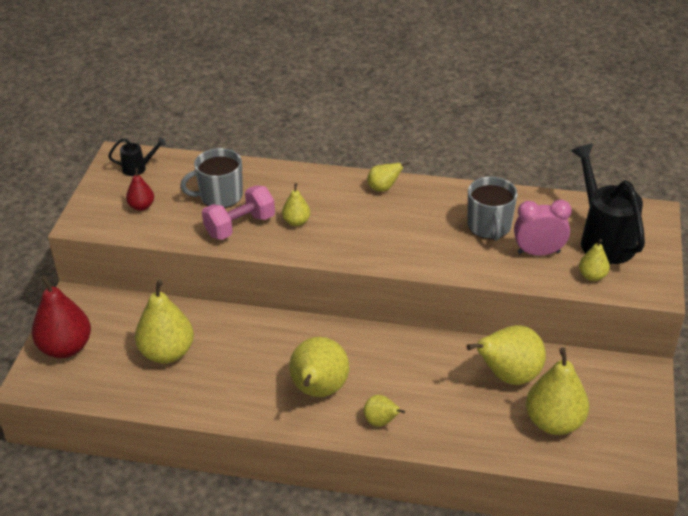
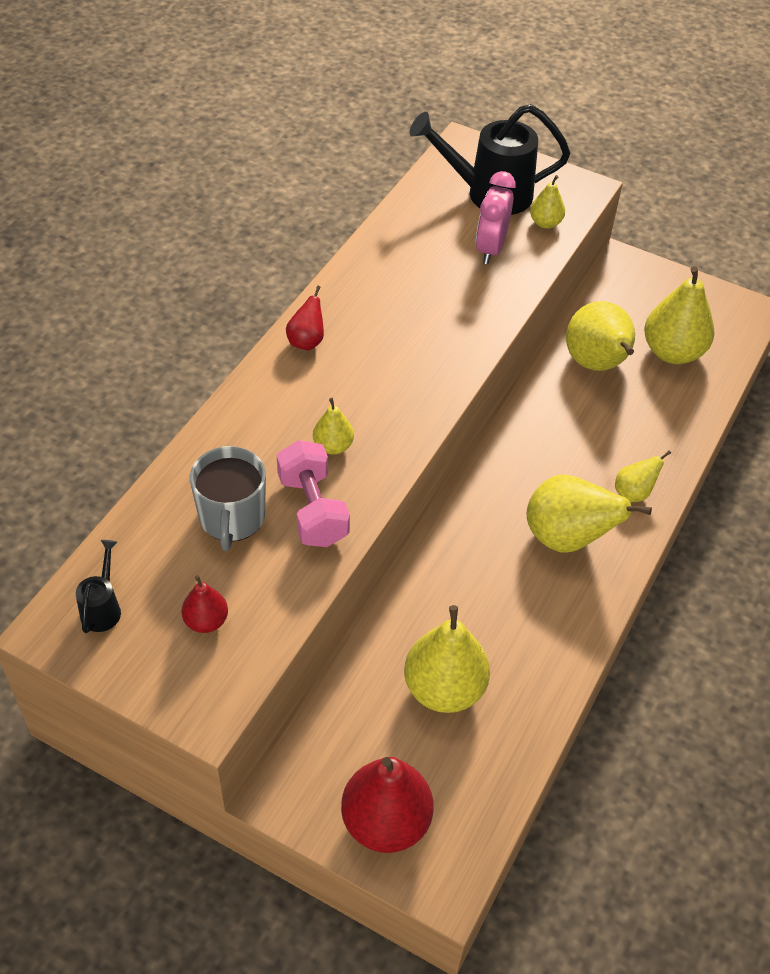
camera: 75 degrees left, 10 degrees up
yellow pear [367,162,409,192] -> red pear [286,286,324,350]
grey mug [467,177,518,241] -> none

